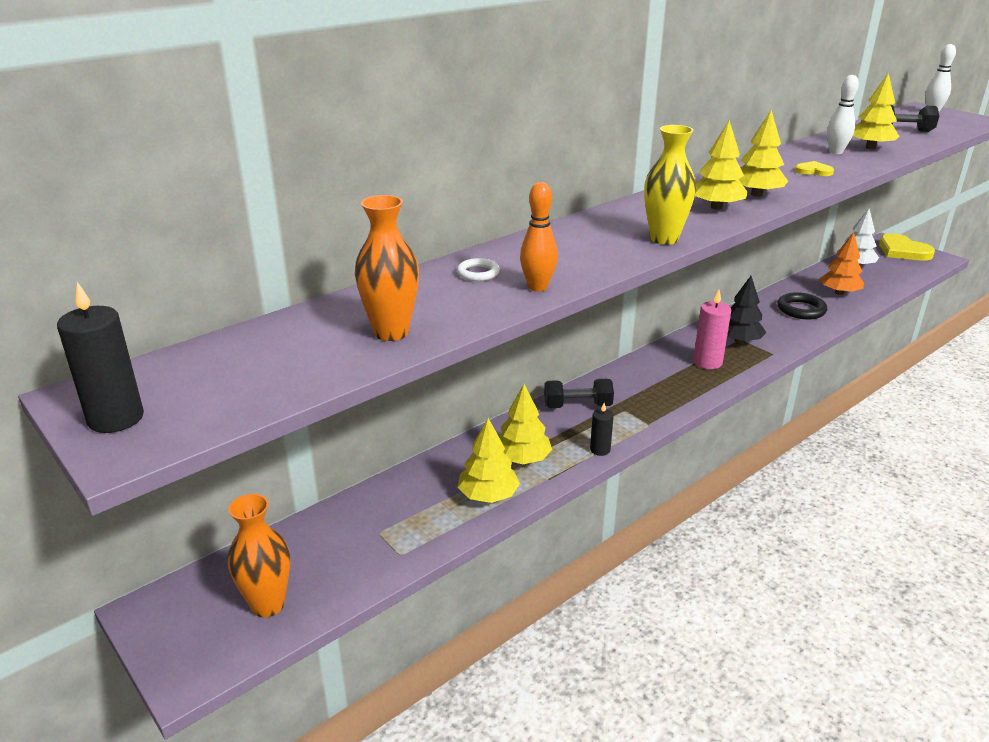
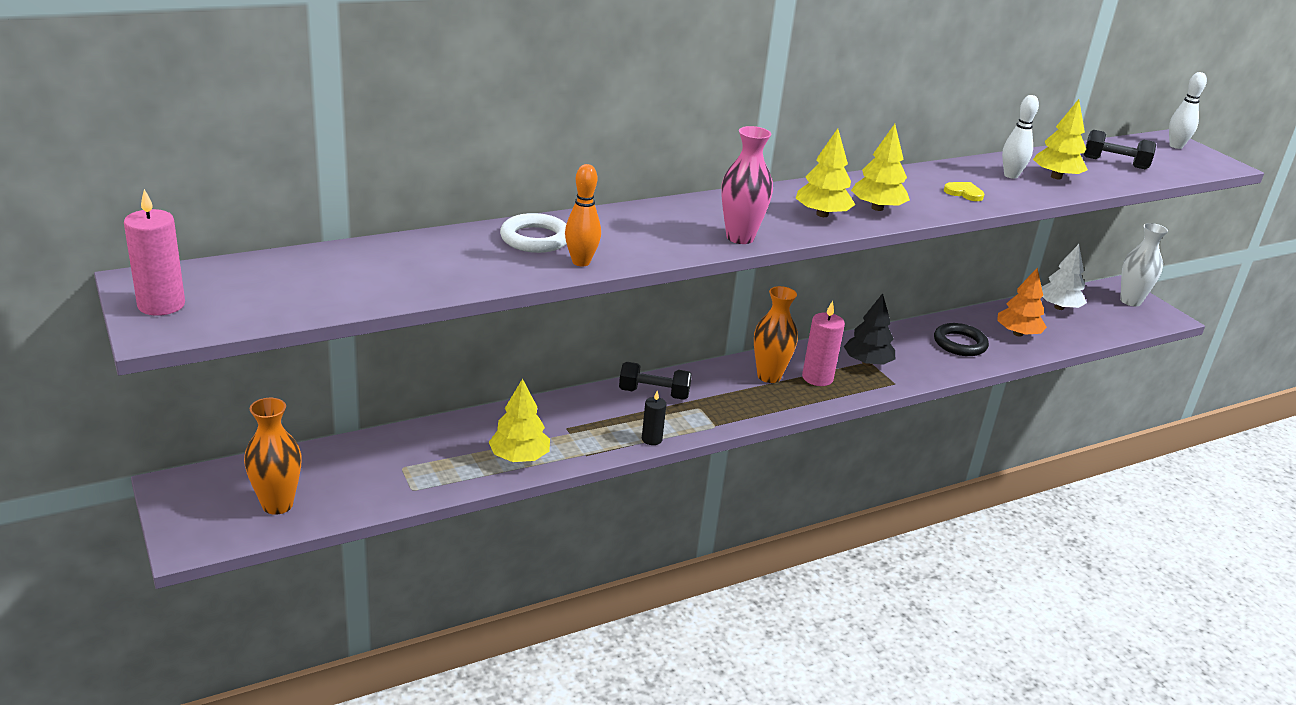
camera: 10 degrees right, 0 degrees up
black candle [57,282,144,433] -> pink candle [124,189,185,316]
orange vase [355,195,419,341] -> orange vase moved to [754,286,798,383]
white ring [457,258,500,281] -> white ring [500,213,567,253], size x1.70
yellow tree [499,384,552,464] -> none
yellow vase [644,125,696,245] -> pink vase [721,126,773,244]
yellow heart [879,233,935,261] -> white vase [1120,223,1168,307]

